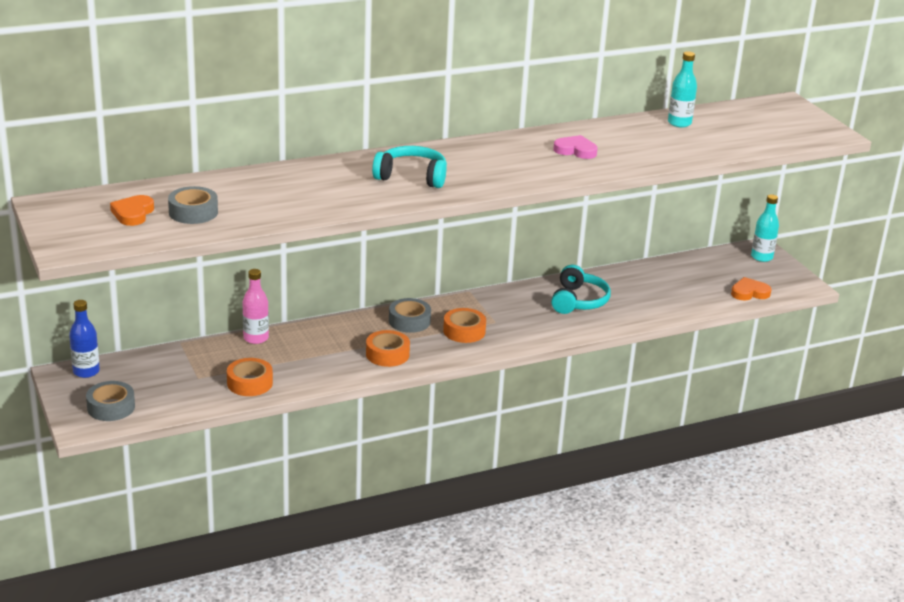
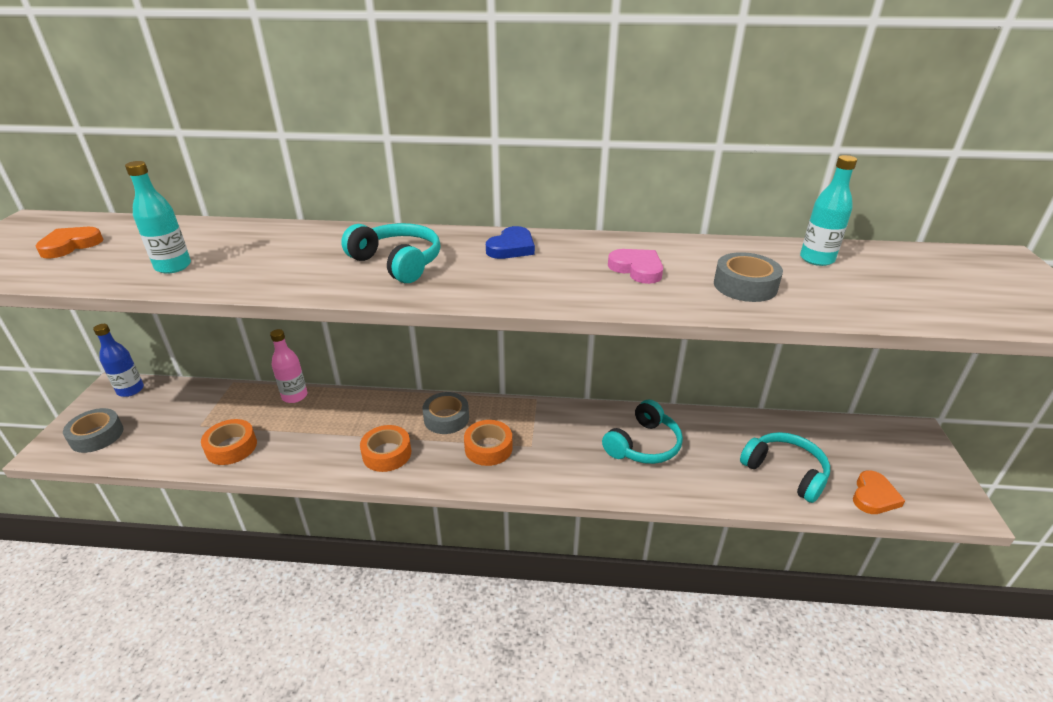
camera: 30 degrees right, 5 degrees up
grey tape [168,186,218,224] -> grey tape moved to [714,252,783,302]
orange heart [731,277,772,300] -> orange heart turned 105 degrees clockwise [853,471,905,514]
turquoise bottle [751,194,779,262] -> turquoise bottle moved to [125,161,191,274]
none -> blue heart [486,226,535,259]
none -> turquoise headphones [740,432,830,503]

